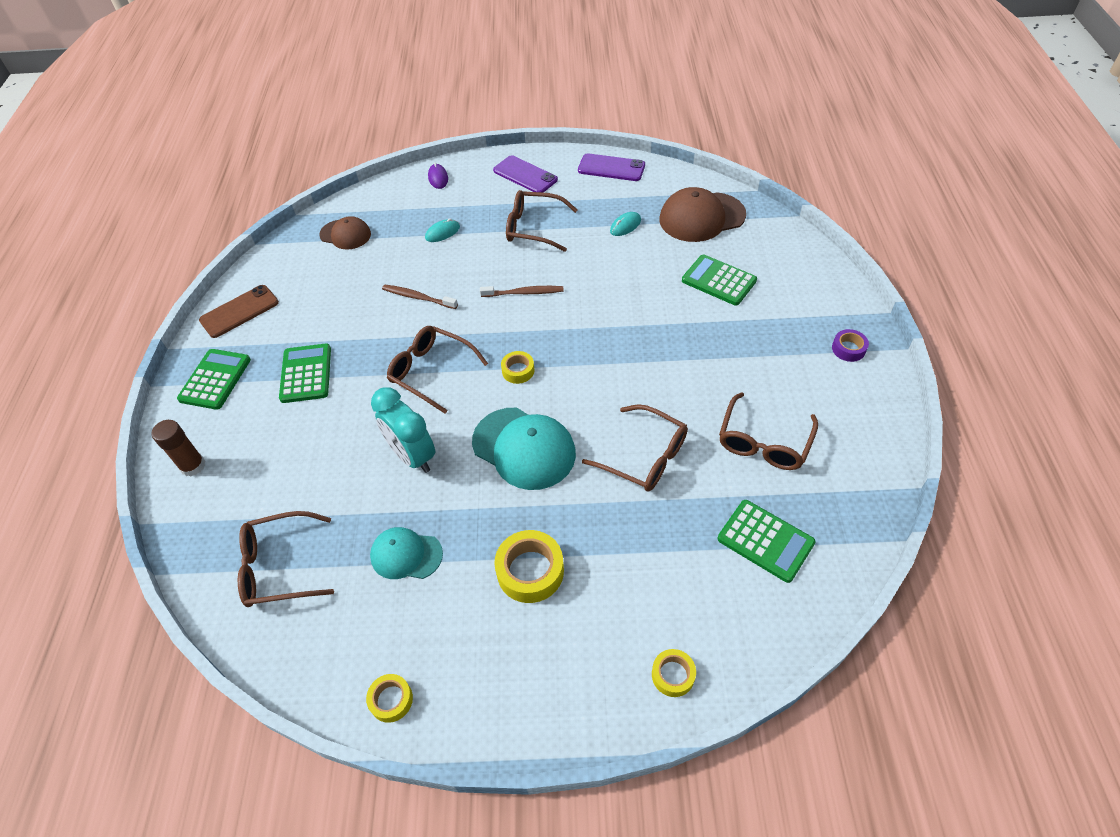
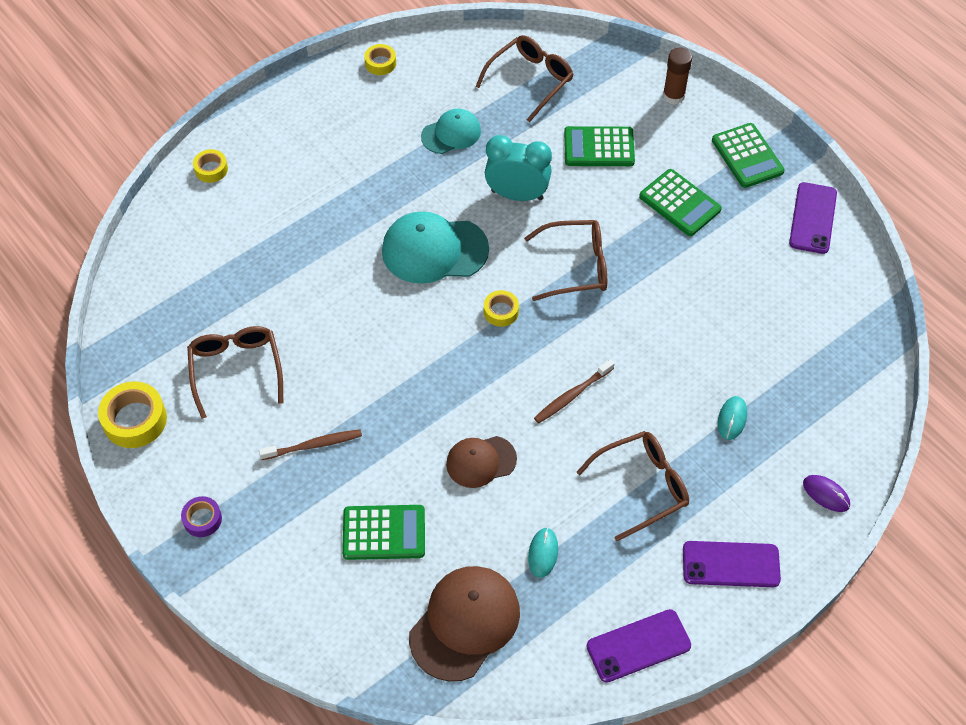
camera: 140 degrees right, 5 degrees up
brown phone [199,285,279,338] -> purple phone [789,182,837,254]
brown cap [319,216,371,250] -> brown cap moved to [446,436,517,488]
brown toothbrush [382,285,458,309] -> brown toothbrush moved to [259,429,362,460]
yellow tape [494,530,564,603] -> yellow tape moved to [98,382,167,448]
brown glasses [582,404,688,492] -> none
green calculator [718,500,816,583] -> green calculator moved to [564,126,635,166]

